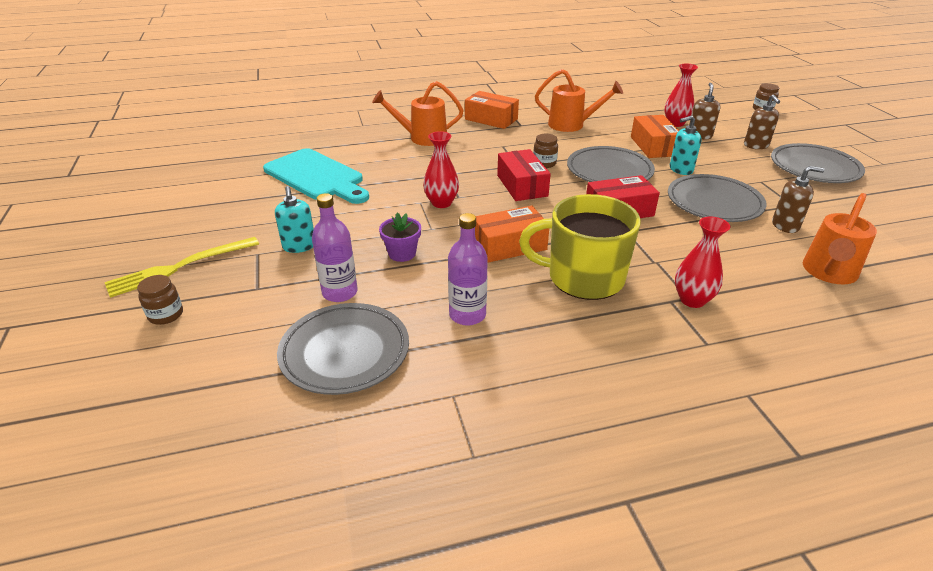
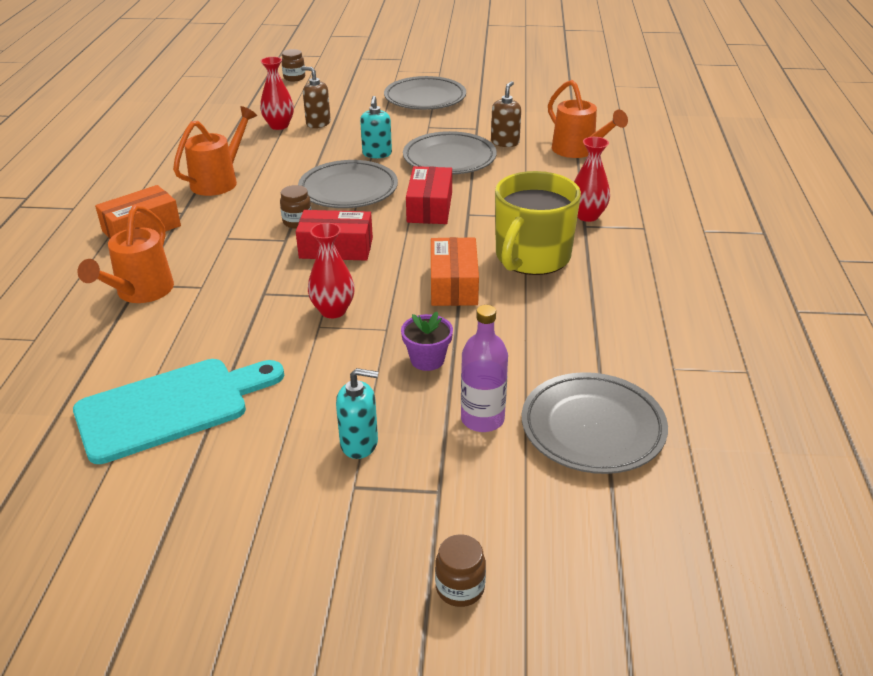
camera: 70 degrees left, 0 degrees up
yellow fork [104,237,259,298] -> none
purple bottle [448,213,488,325] -> none
orange box [631,115,679,158] -> none
brown soap dispenser [744,94,780,149] -> none

